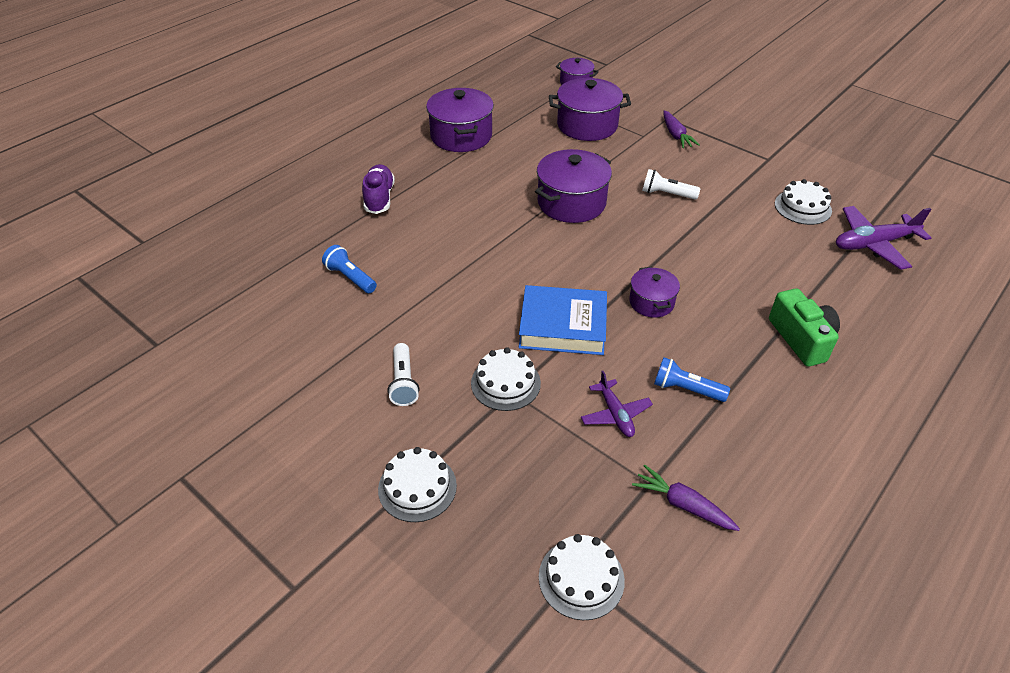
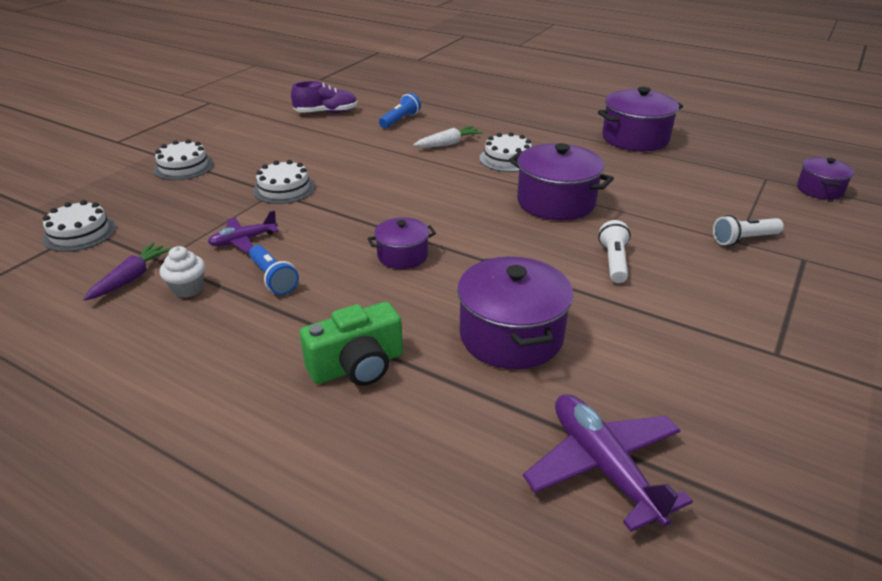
camera: 80 degrees right, 10 degrees down
purple shoe [362,164,395,214] -> purple shoe moved to [291,81,358,113]
white flashlight [387,343,419,406] -> white flashlight moved to [713,215,784,246]
blue book [519,285,607,355] -> none
purple pot [549,78,631,141] -> purple pot moved to [457,256,574,369]
blue flashlight [654,357,730,402] -> blue flashlight turned 135 degrees clockwise [249,245,299,295]
purple carrot [663,110,700,148] -> none
white cake [775,179,832,225] -> white cake moved to [480,132,532,172]
none -> white cupcake [160,246,205,298]
none -> white carrot [413,126,483,147]

